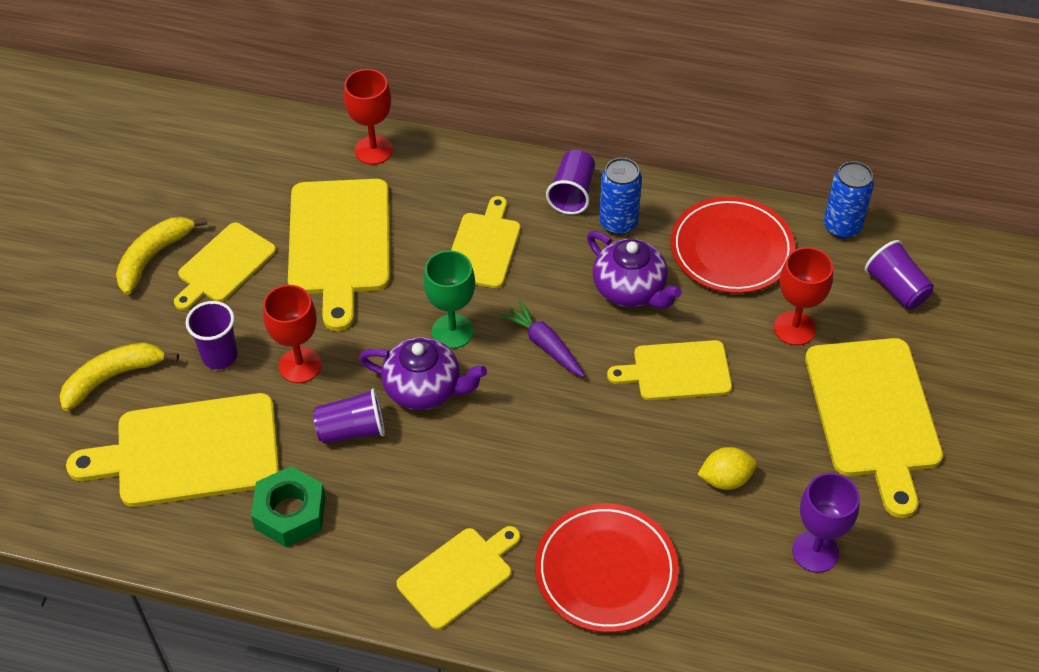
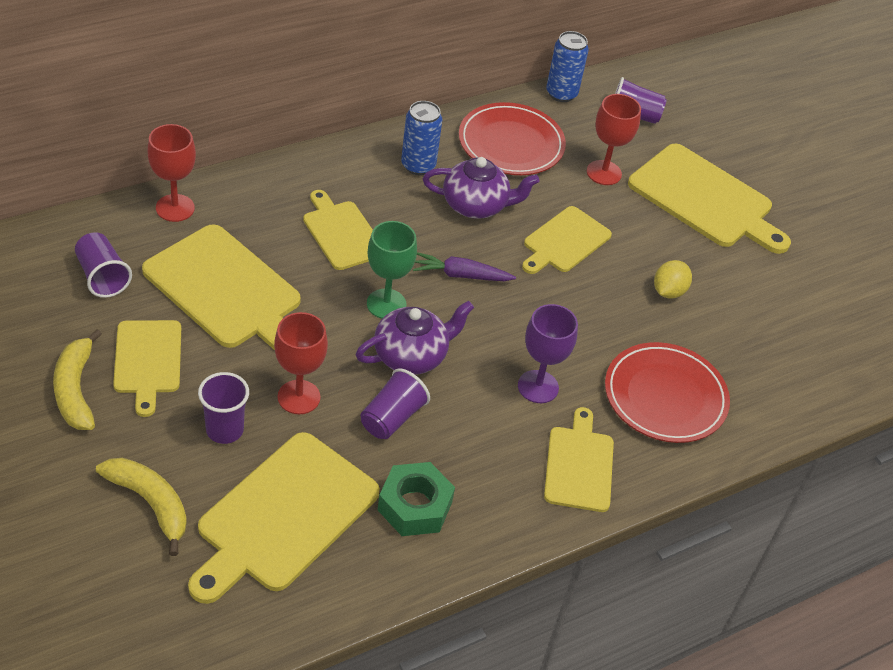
camera: 50 degrees left, 5 degrees down
yellow banana [59,342,179,411] -> yellow banana turned 120 degrees clockwise [96,458,187,556]
purple cup [546,150,595,215] -> purple cup moved to [75,232,132,298]
purple goblet [792,473,860,573] -> purple goblet moved to [518,304,578,403]

